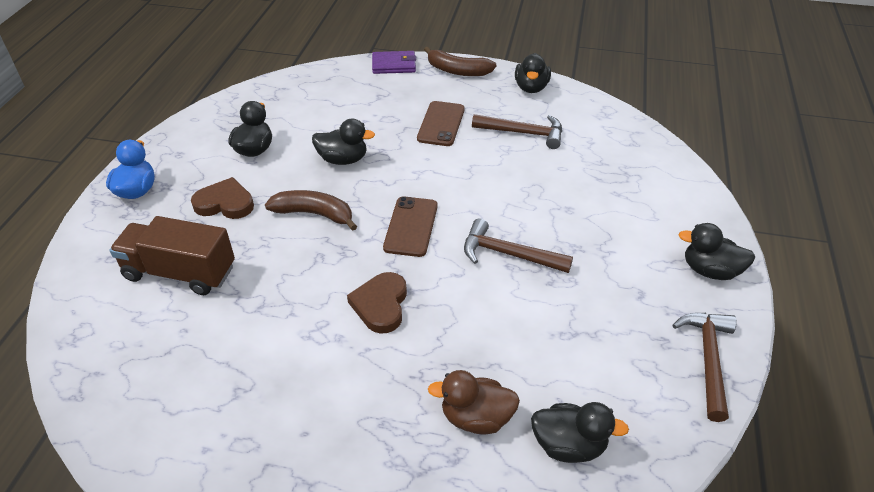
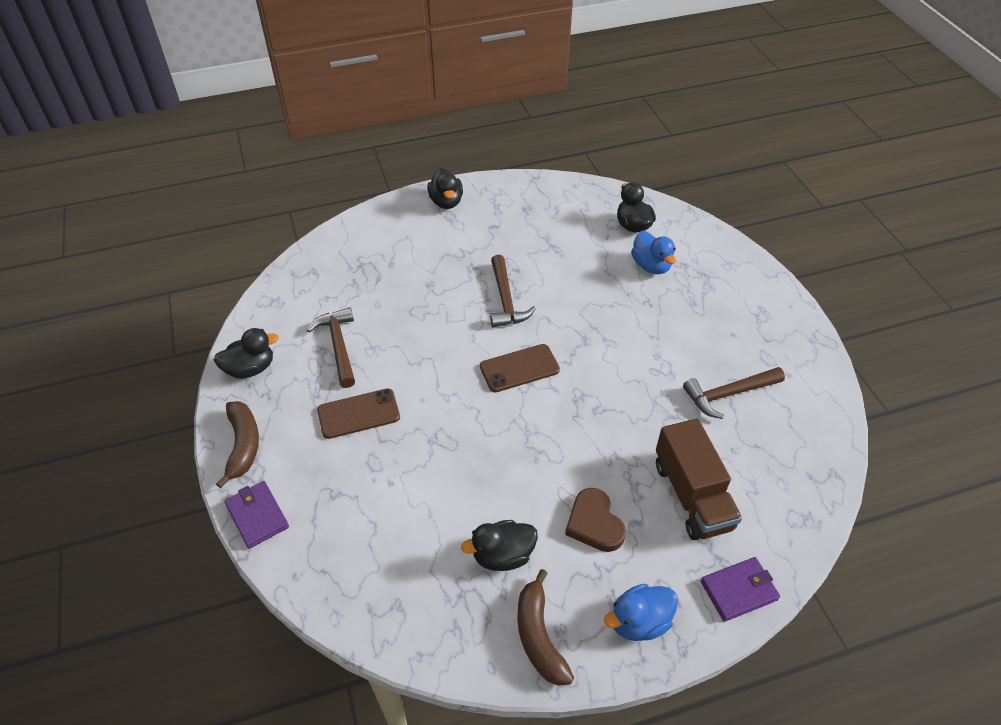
camera: 120 degrees left, 5 degrees up
brown banana [265,190,357,231] -> brown banana moved to [517,569,574,686]
black duck [312,119,375,165] -> none
brown heart [347,272,407,334] -> none
brown duck [428,370,520,434] -> blue duck [631,231,676,274]
brown hammer [673,313,737,422] -> brown hammer moved to [683,367,785,419]
none -> purple wallet [701,557,780,622]

